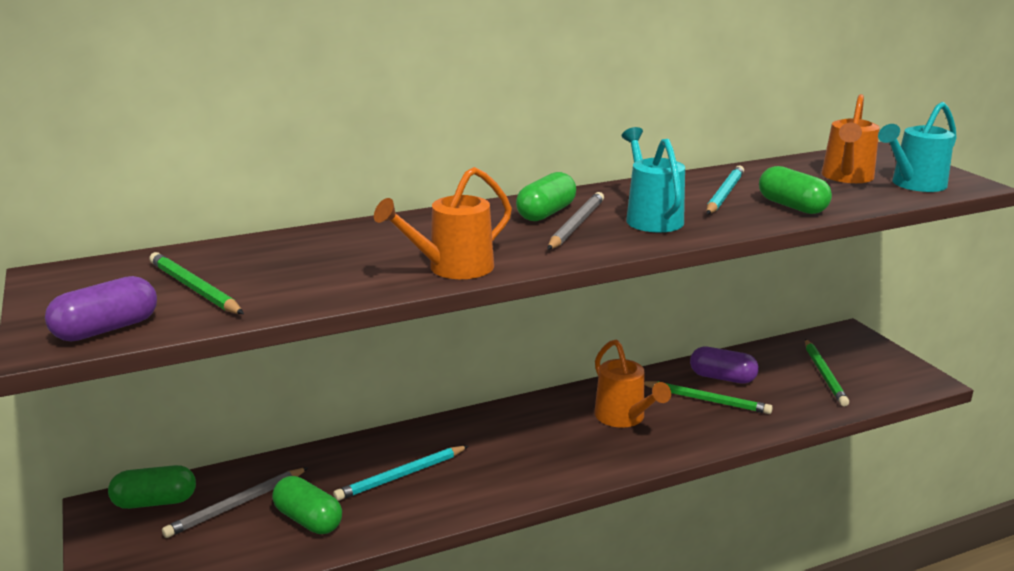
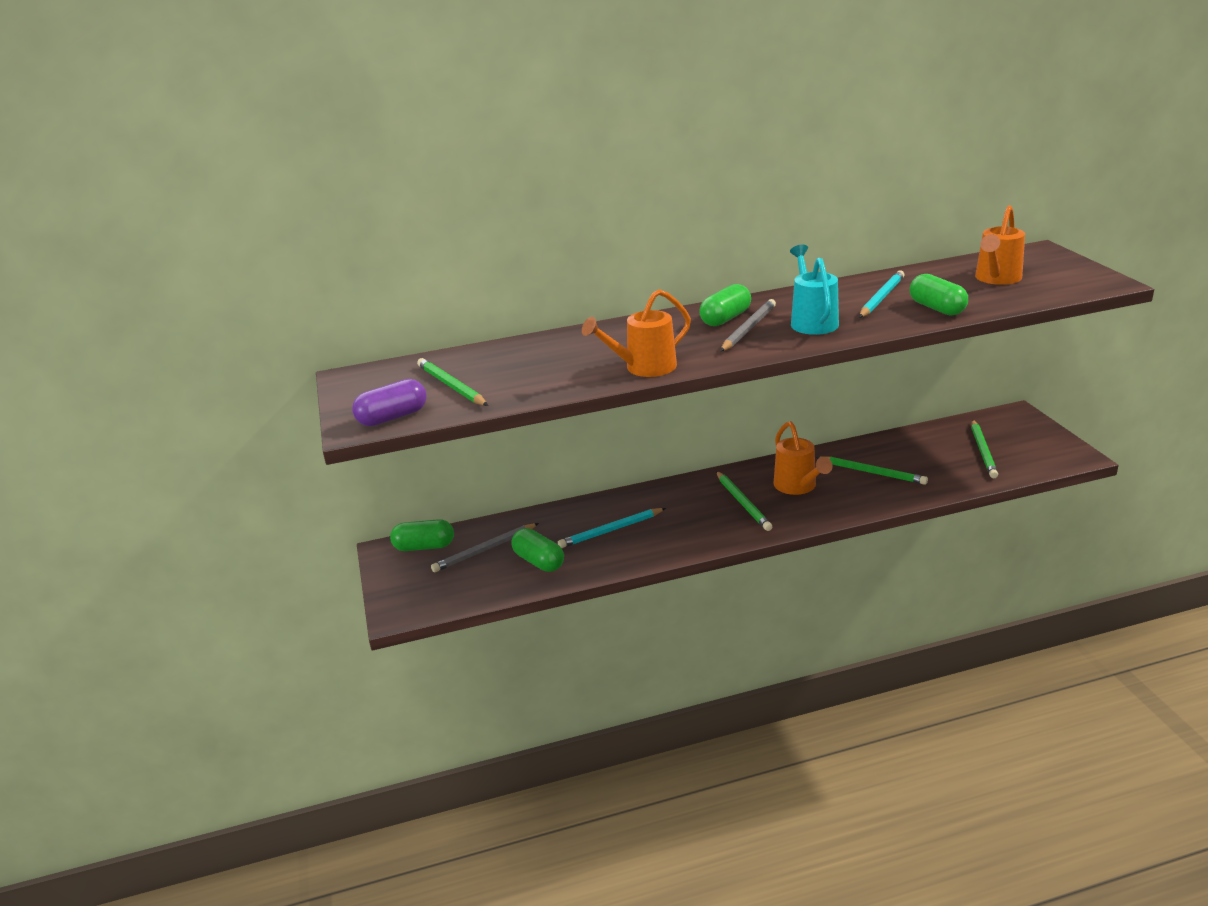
camera: 10 degrees right, 5 degrees up
purple capsule [690,347,759,384] -> none
turquoise watering can [878,102,957,192] -> none
none -> green pencil [716,471,772,531]

